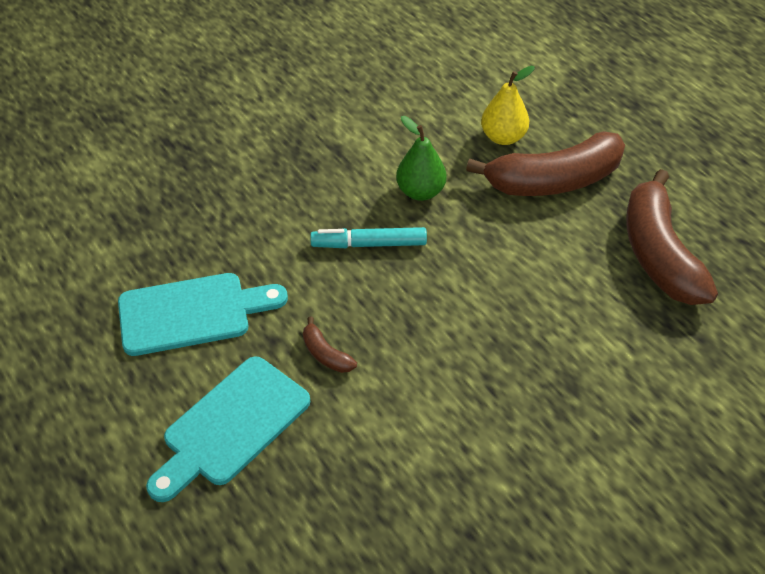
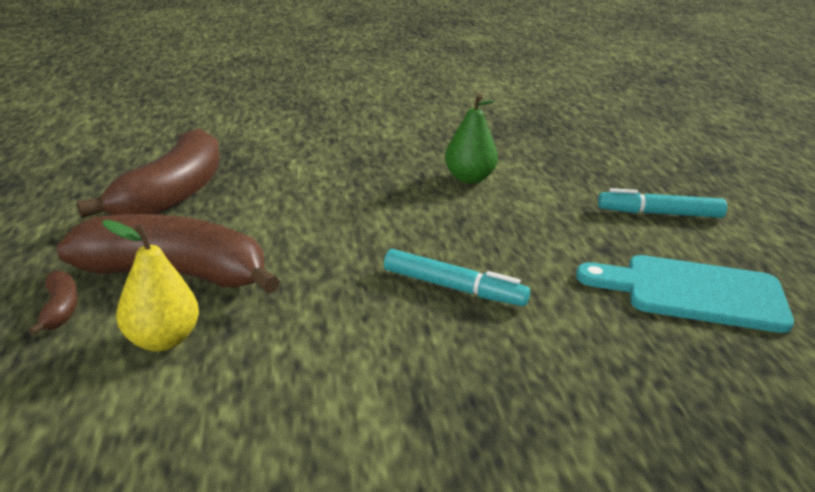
camera: 155 degrees left, 20 degrees down
turquoise cutting board [146,357,310,502] -> turquoise marker [598,188,727,218]
brown banana [303,317,357,373] -> brown banana moved to [29,270,78,335]
green pear [396,116,447,201] -> green pear moved to [445,94,498,183]

